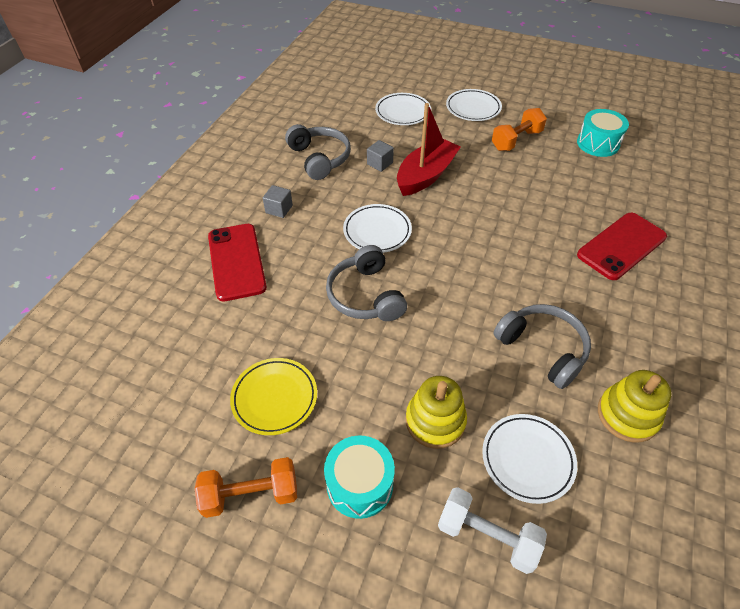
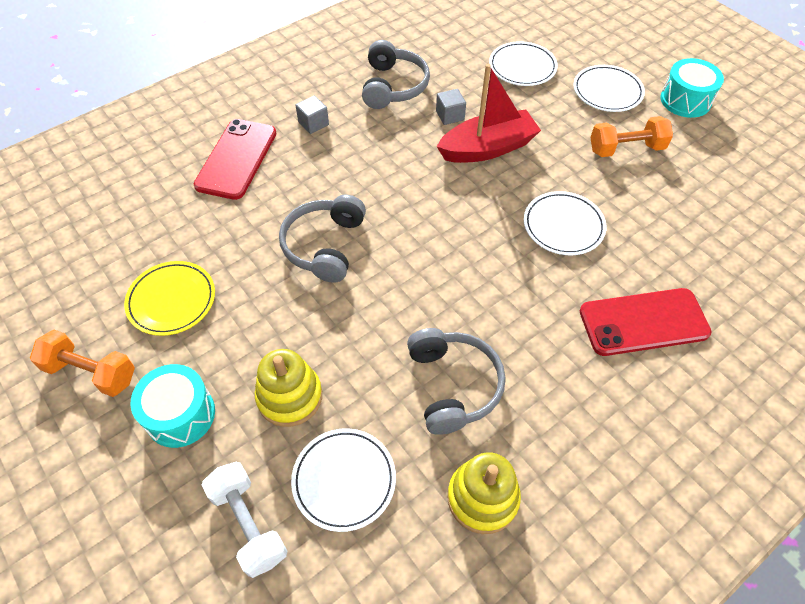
camera: 30 degrees right, 5 degrees up
white plate [343,204,412,253] -> white plate moved to [524,191,606,255]
turquoise drum [577,109,629,157] -> turquoise drum moved to [660,58,724,118]

